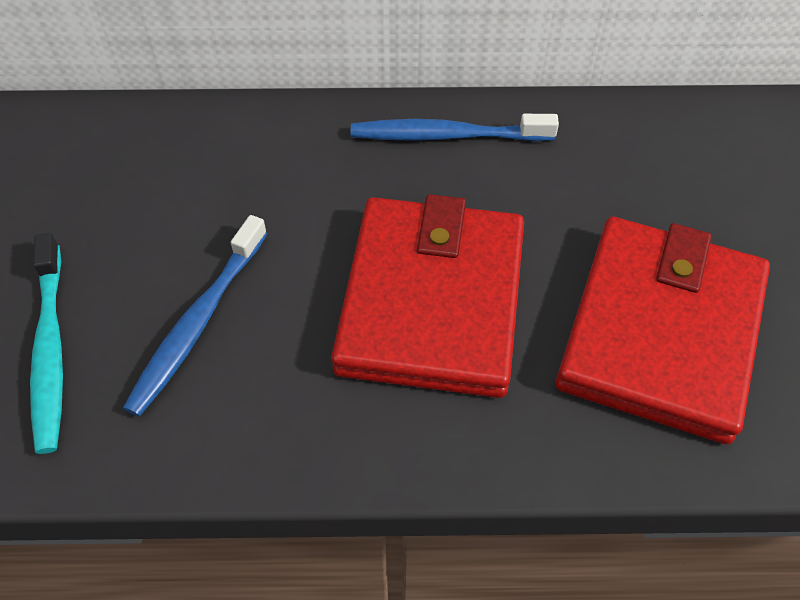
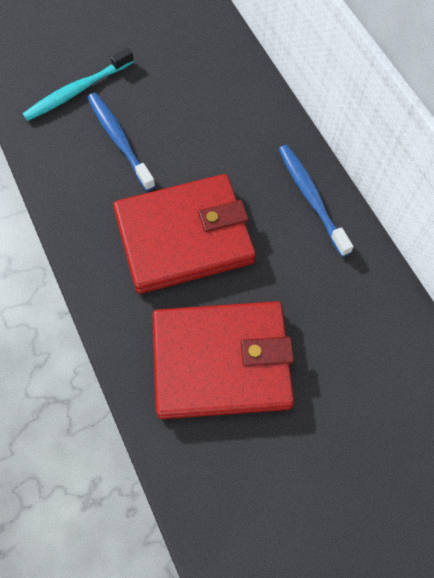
camera: 65 degrees right, 10 degrees up
blue toothbrush [123,215,267,417] -> blue toothbrush turned 60 degrees clockwise [87,93,156,191]

